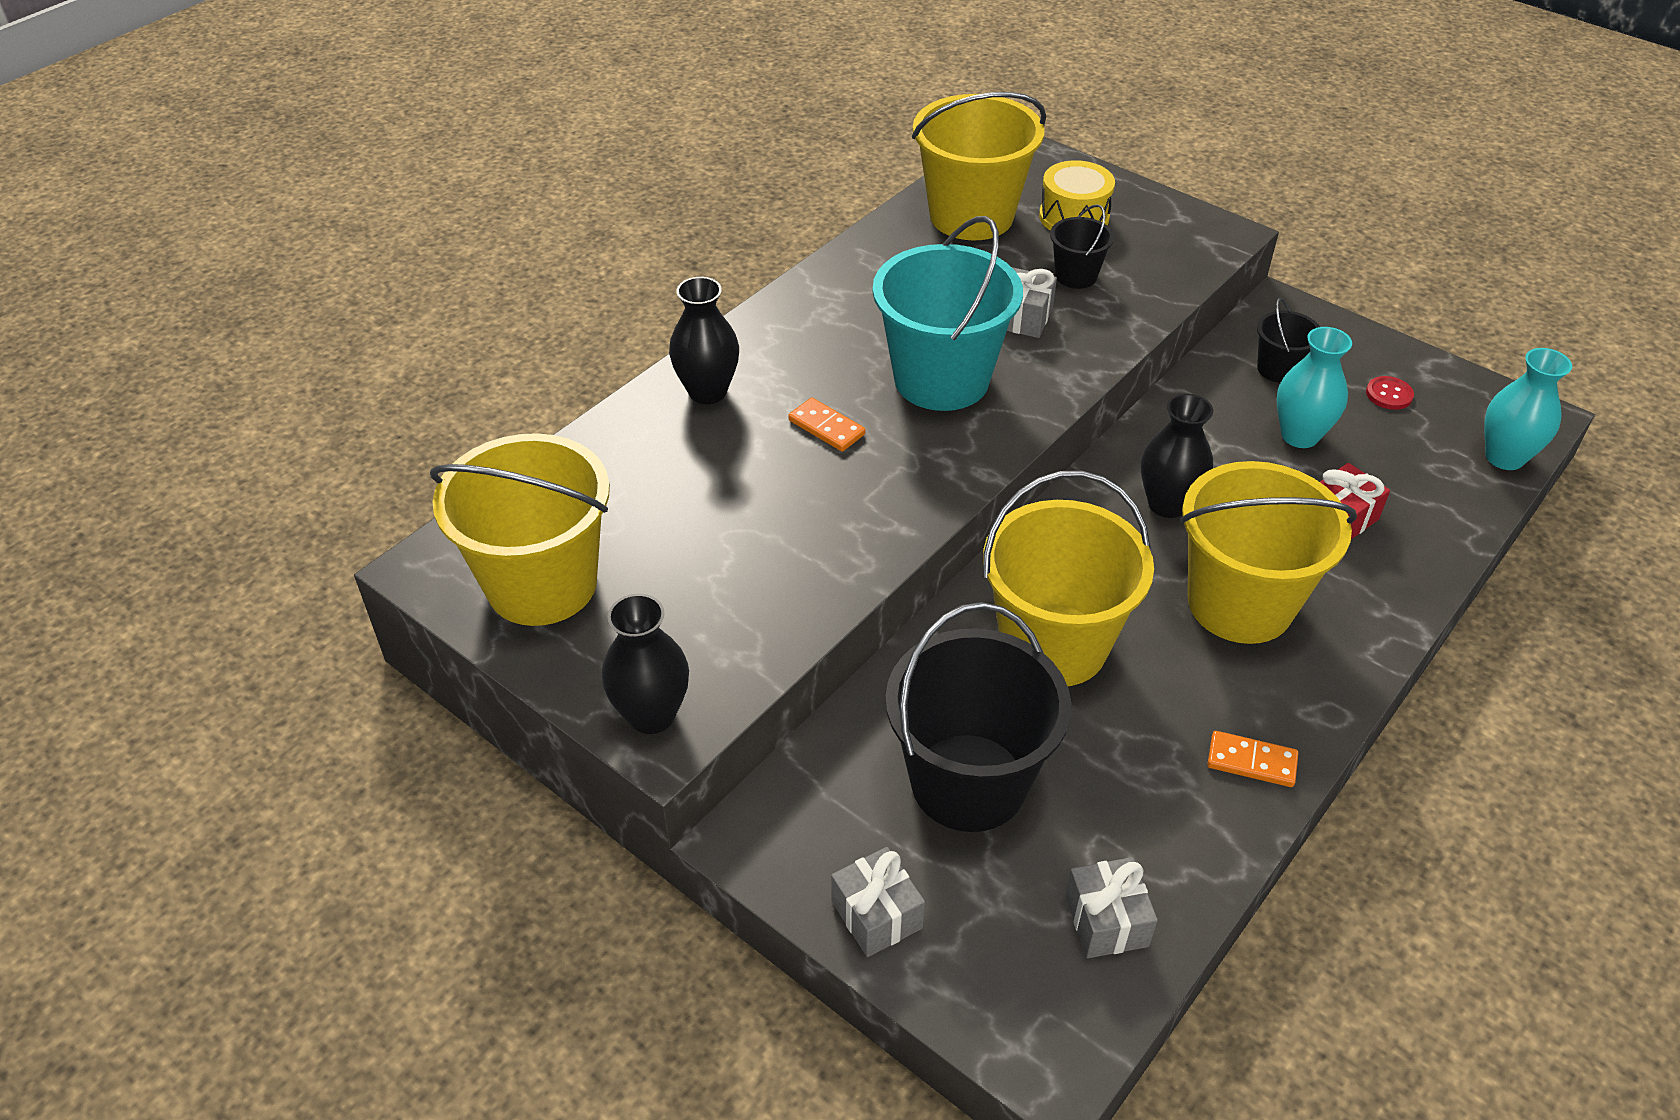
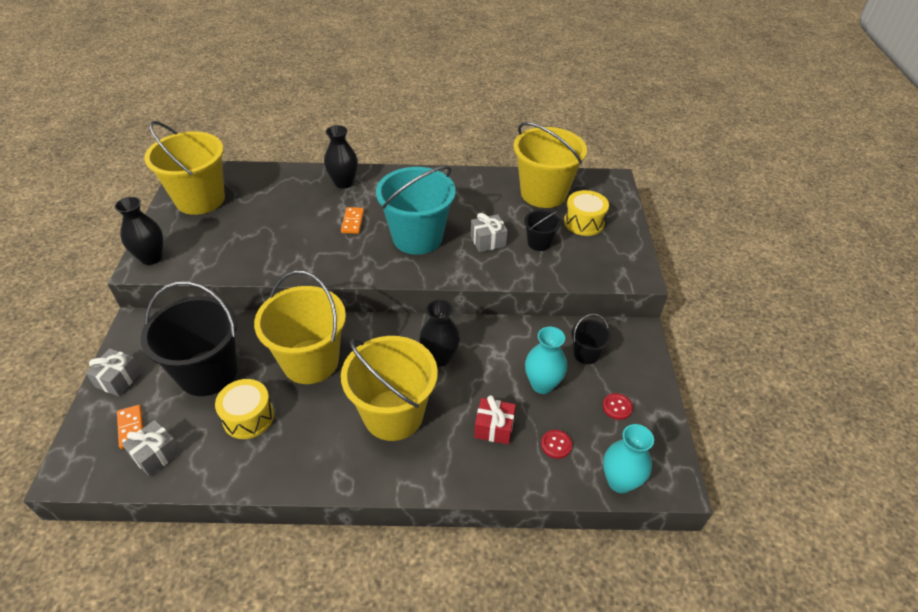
camera: 50 degrees right, 0 degrees up
orange domino [1207,731,1298,787] -> orange domino moved to [117,405,143,449]
none -> yellow drum [215,379,274,439]
none -> red button [541,430,572,459]

